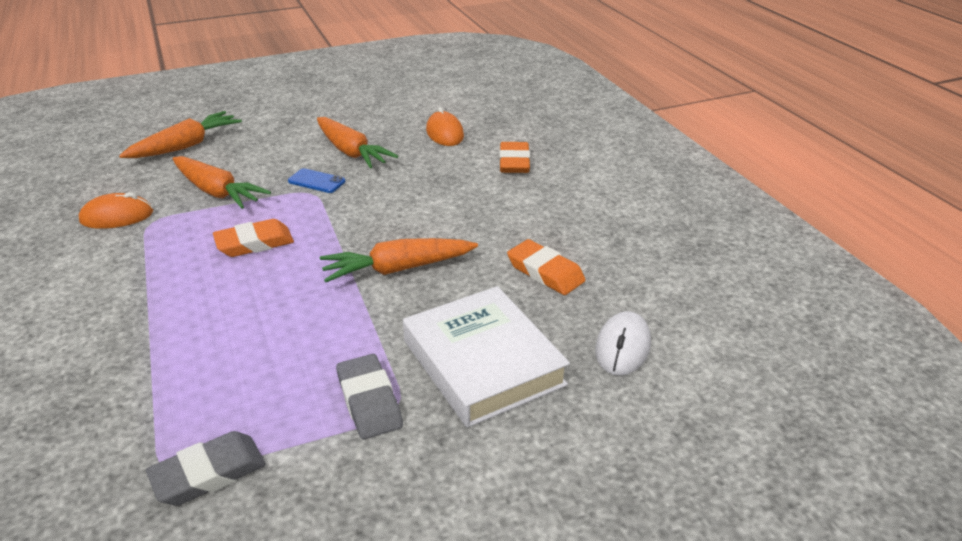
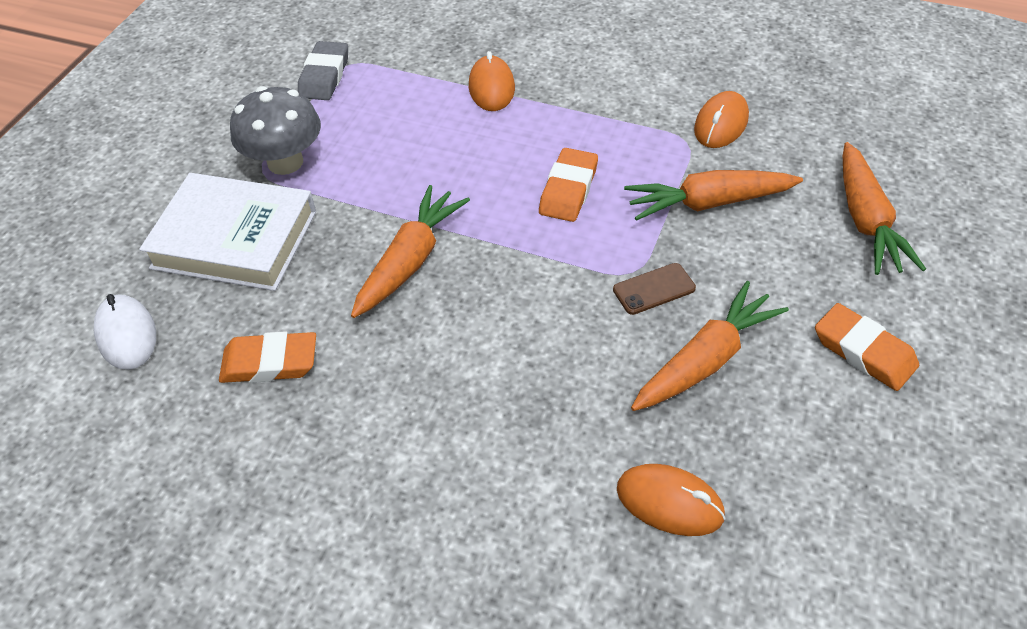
camera: 135 degrees right, 15 degrees up
blue phone [288,168,345,193] -> brown phone [613,263,696,315]
orange carrot [317,117,398,168] -> orange carrot turned 135 degrees clockwise [631,281,789,411]
grey eraser [336,354,403,439] -> grey mushroom [230,86,321,175]
orange eraser [499,142,530,173] -> orange eraser moved to [815,303,919,391]
none -> orange mouse [469,51,515,111]

